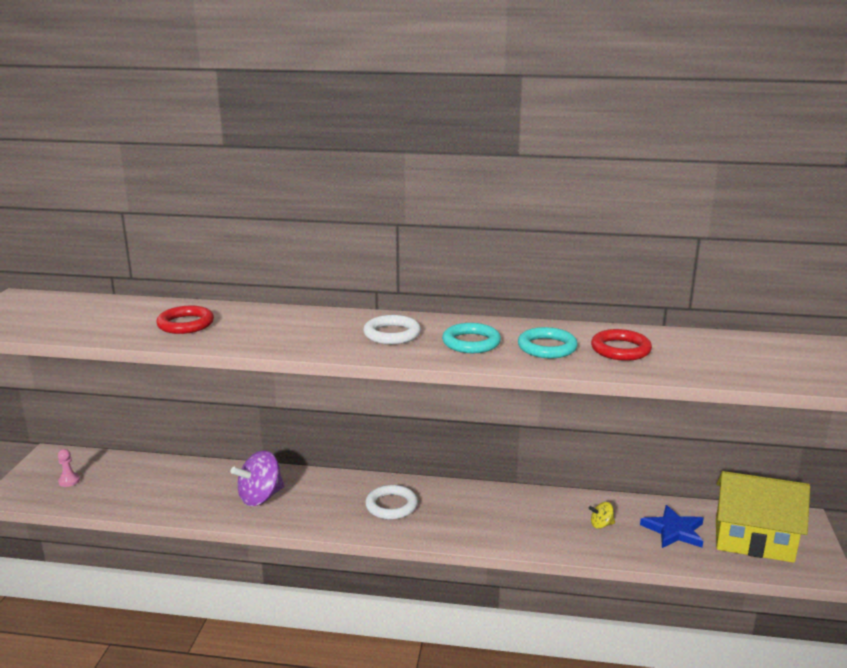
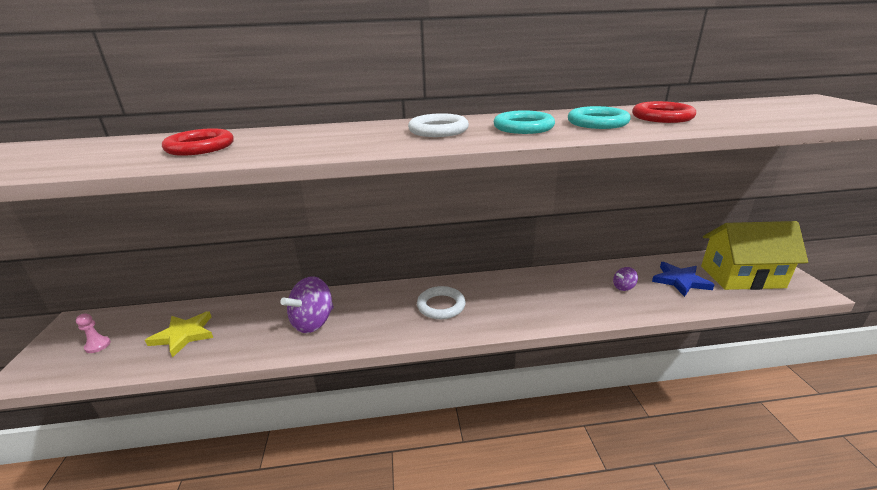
camera: 15 degrees left, 5 degrees up
yellow spinning top [589,502,615,529] -> purple spinning top [613,267,638,291]
none -> yellow star [145,311,213,358]

